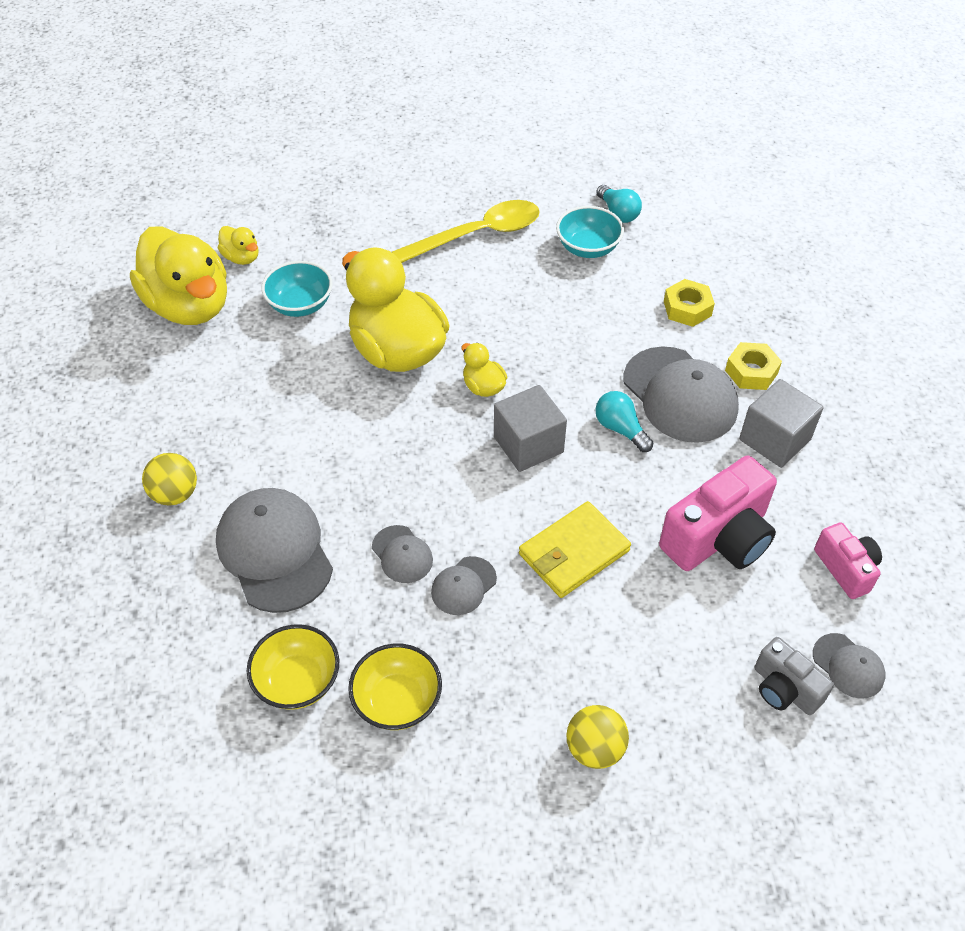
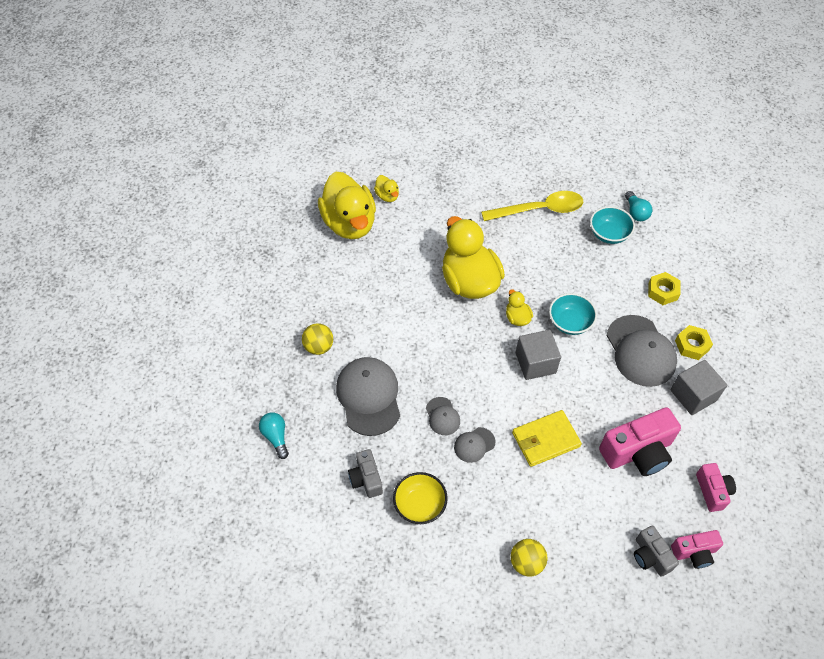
camera: 15 degrees right, 5 degrees up
yellow bowl [247,624,339,710] -> grey camera [348,449,383,498]
turquoise bowl [261,261,333,317] -> turquoise bowl moved to [549,293,597,335]
turquoise light bulb [595,391,653,452] -> turquoise light bulb moved to [259,412,289,459]
grey cap [813,633,885,699] -> pink camera [671,530,723,569]

